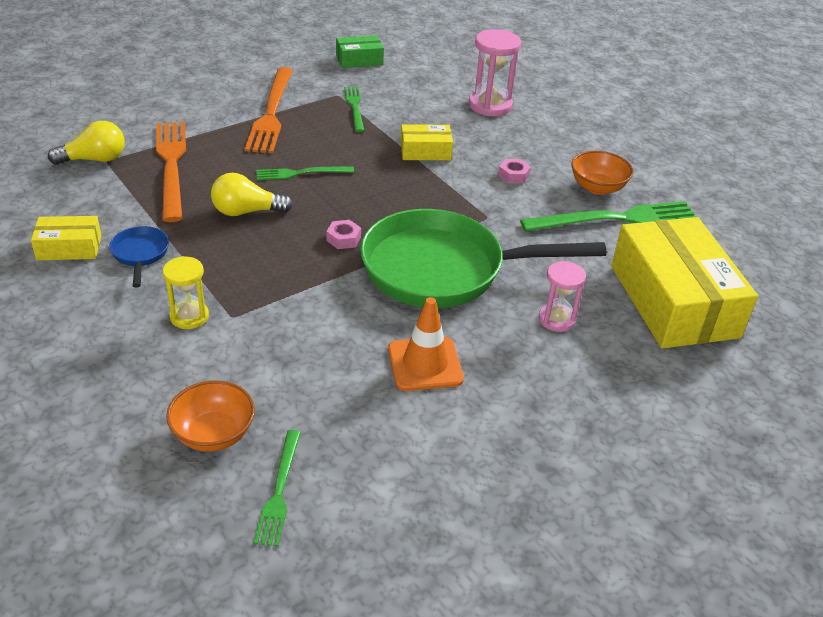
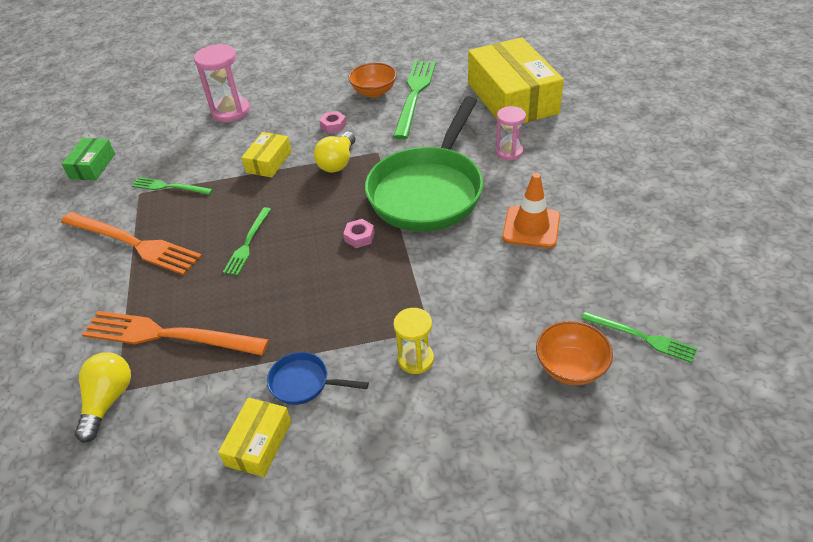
camera: 60 degrees left, 5 degrees up
yellow light bulb [211,173,293,216] -> yellow light bulb moved to [314,132,356,173]
yellow box [611,217,758,349] -> yellow box turned 60 degrees clockwise [468,37,564,124]

